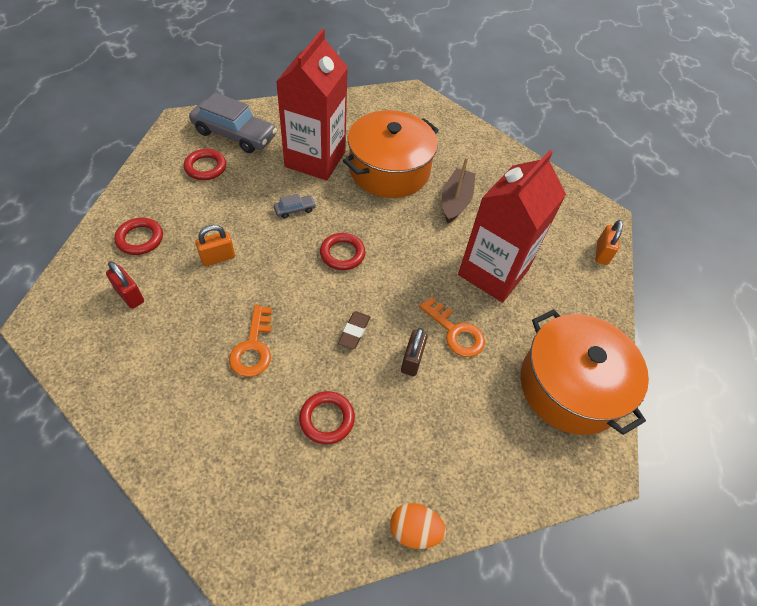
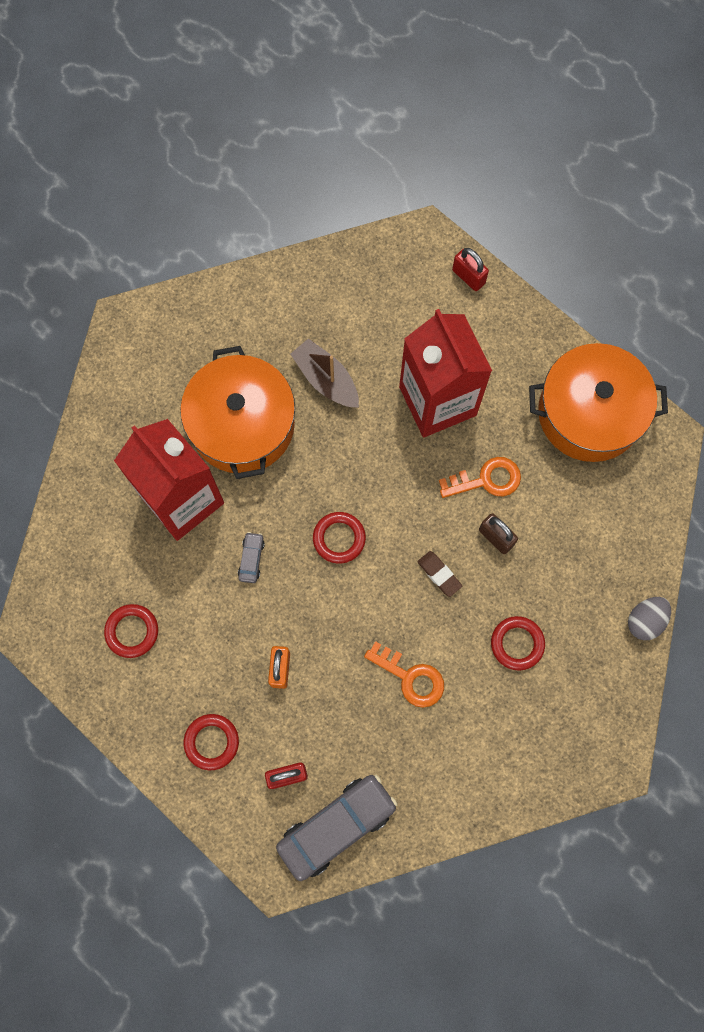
camera: 55 degrees left, 20 degrees up
grey car [189,92,277,153] -> grey car moved to [276,775,397,881]
orange egg [390,503,446,549] -> grey egg [628,597,671,640]
orange padlock [595,220,623,265] -> red padlock [452,248,489,291]

